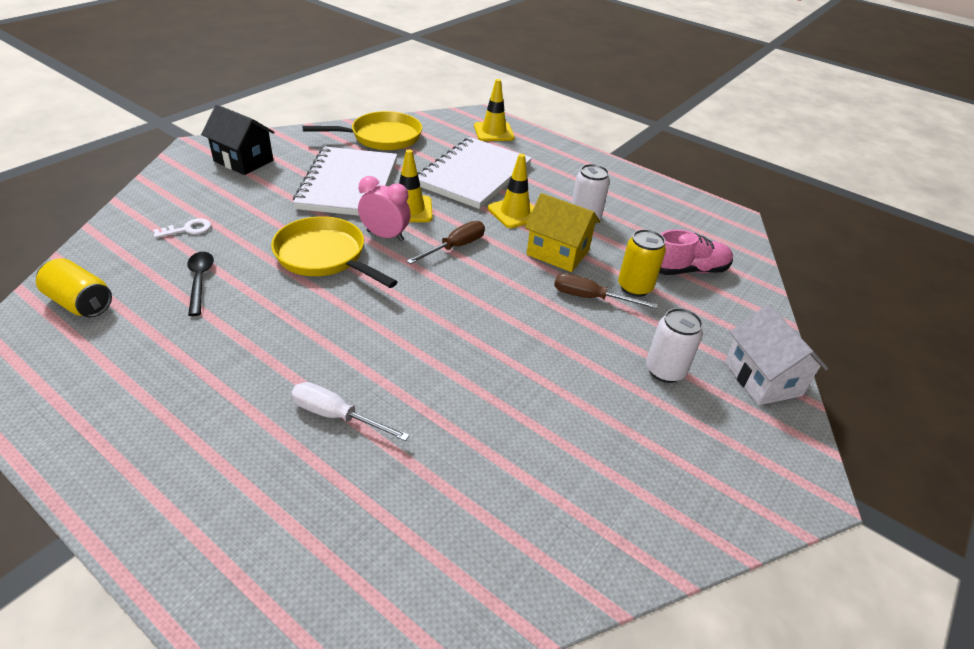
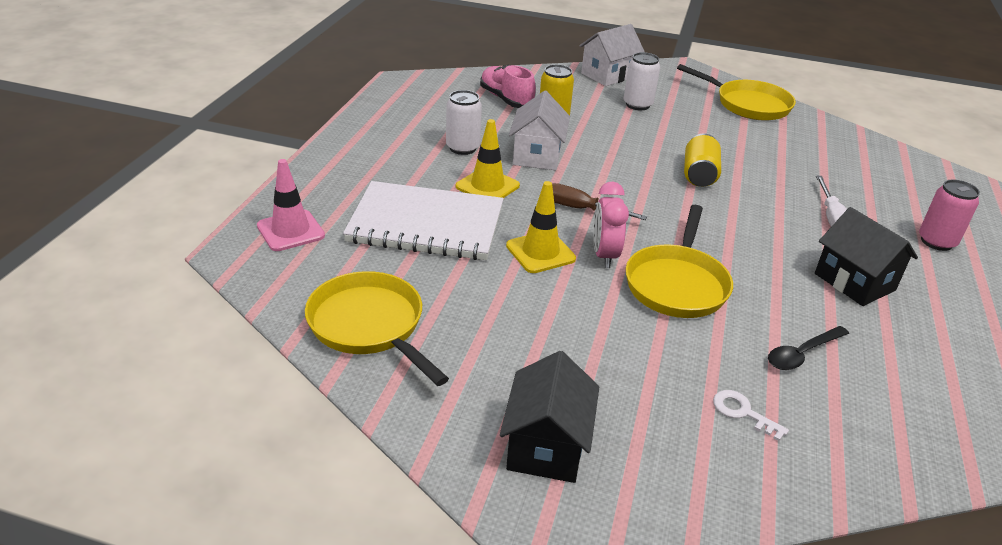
camera: 110 degrees left, 5 degrees down
yellow can [36,258,112,317] -> yellow can moved to [684,133,721,187]
white notebook [293,146,397,216] -> none
yellow traffic cone [474,79,515,141] -> pink traffic cone [257,159,325,251]
yellow house [525,193,600,272] -> white house [509,91,570,170]
brown screwdriver [554,273,658,309] -> none
none -> yellow pan [677,64,796,121]
none -> black house [815,207,918,306]
none -> pink can [919,180,980,251]

